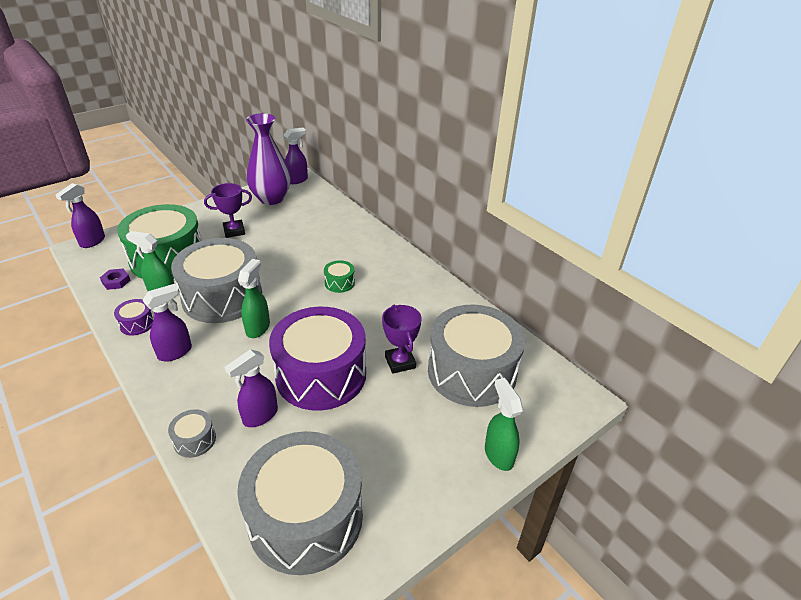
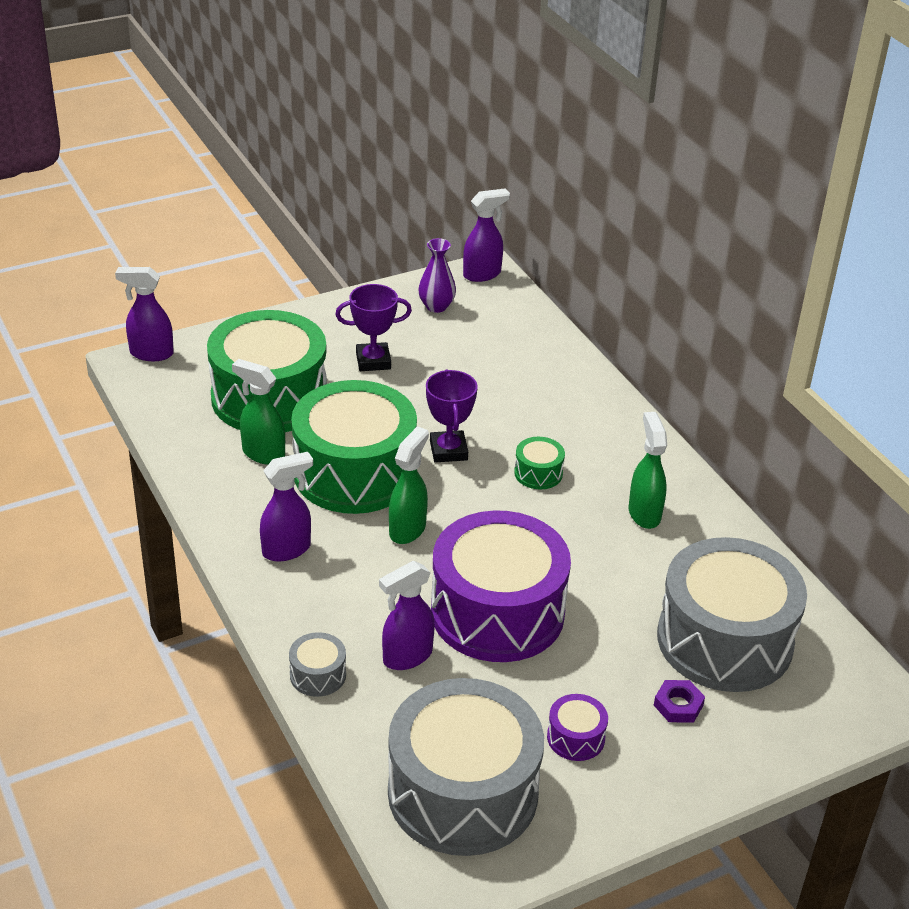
camera: 10 degrees right, 0 degrees up
purple spray bottle [55,183,105,248] -> purple spray bottle turned 60 degrees clockwise [115,267,174,361]
purple nut [100,269,130,290] -> purple nut moved to [654,680,705,723]
purple drum [114,299,154,335] -> purple drum moved to [547,694,608,761]
grey drum [171,238,262,323] -> green drum [291,380,417,514]
purple vase [246,113,291,205] -> purple vase [418,238,456,313], size x0.51
purple trophy [382,305,421,374] -> purple trophy moved to [426,370,478,462]
green spray bottle [485,378,523,471] -> green spray bottle moved to [629,412,667,529]

